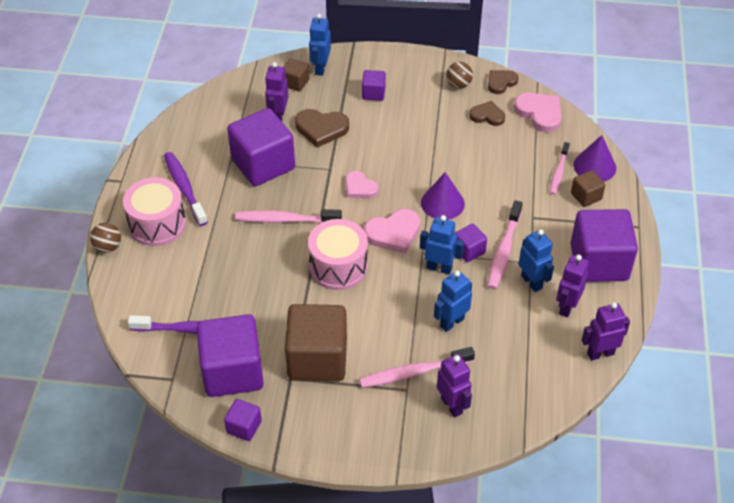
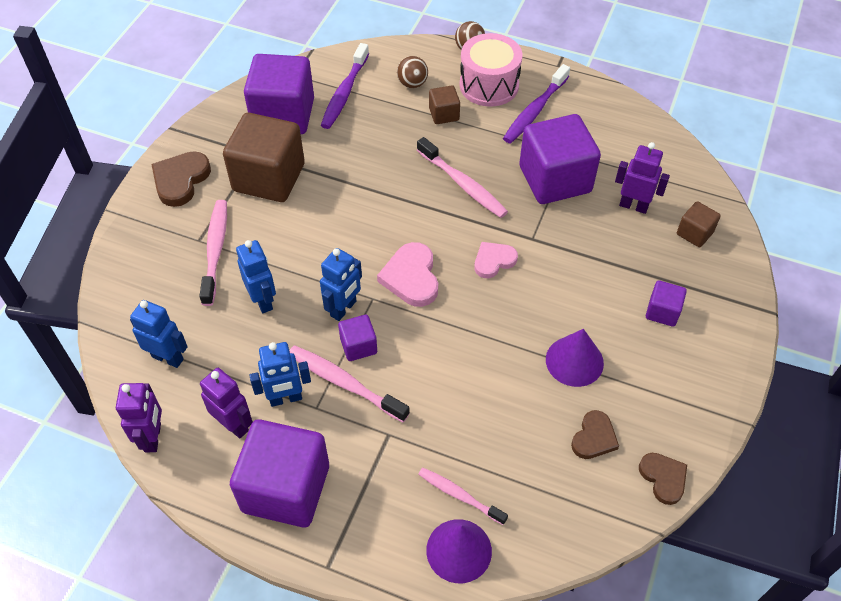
camera: 105 degrees right, 5 degrees up
purple toothbrush [164,152,208,226] -> purple toothbrush turned 135 degrees clockwise [503,64,570,143]
purple cube [224,399,262,441] -> none
pink toothbrush [235,209,342,223] -> pink toothbrush turned 120 degrees clockwise [417,137,508,218]
brown heart [295,109,349,148] -> brown heart moved to [151,151,211,207]
pink drum [308,219,368,290] -> none
blue robot [309,14,331,76] -> blue robot moved to [130,300,188,368]
purple cone [421,172,465,220] -> purple cone moved to [546,329,604,387]
purple robot [437,354,472,417] -> none
brown ball [446,62,473,89] -> brown ball moved to [397,56,428,88]
pink heart [514,93,561,133] -> none
brown cube [571,170,605,207] -> brown cube moved to [429,85,460,124]

